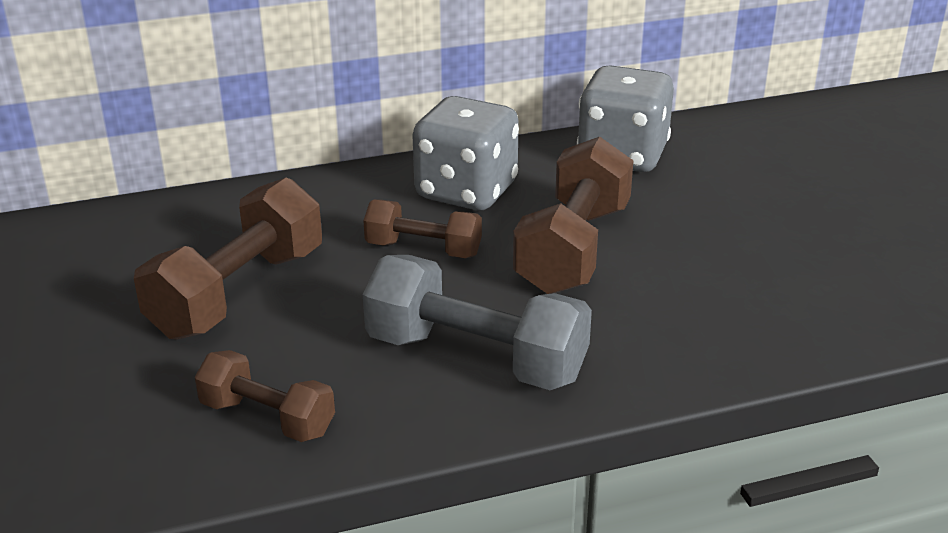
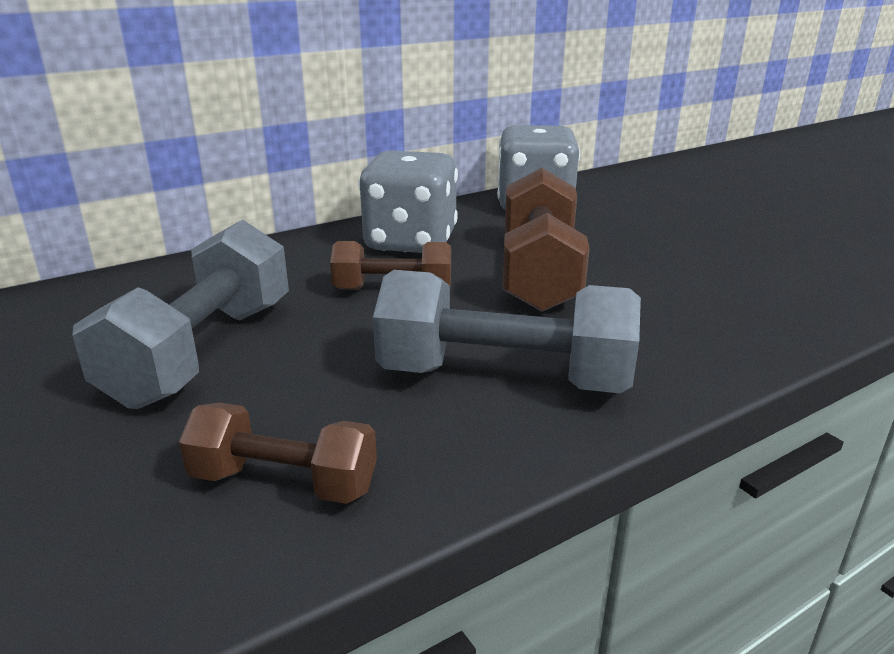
camera: 15 degrees left, 5 degrees down
brown dumbbell [134,178,322,340] -> grey dumbbell [72,220,289,409]

